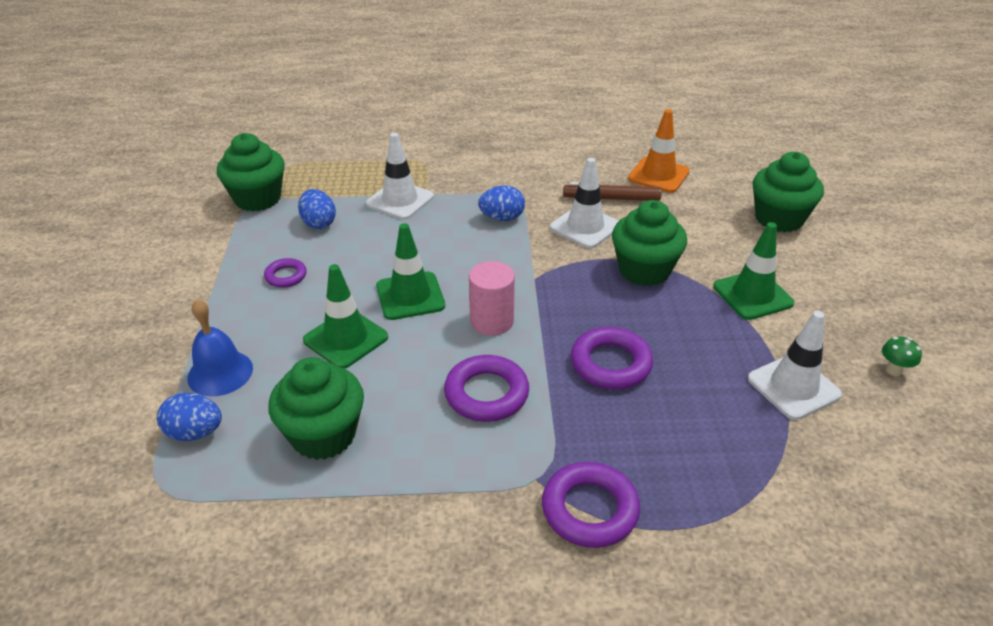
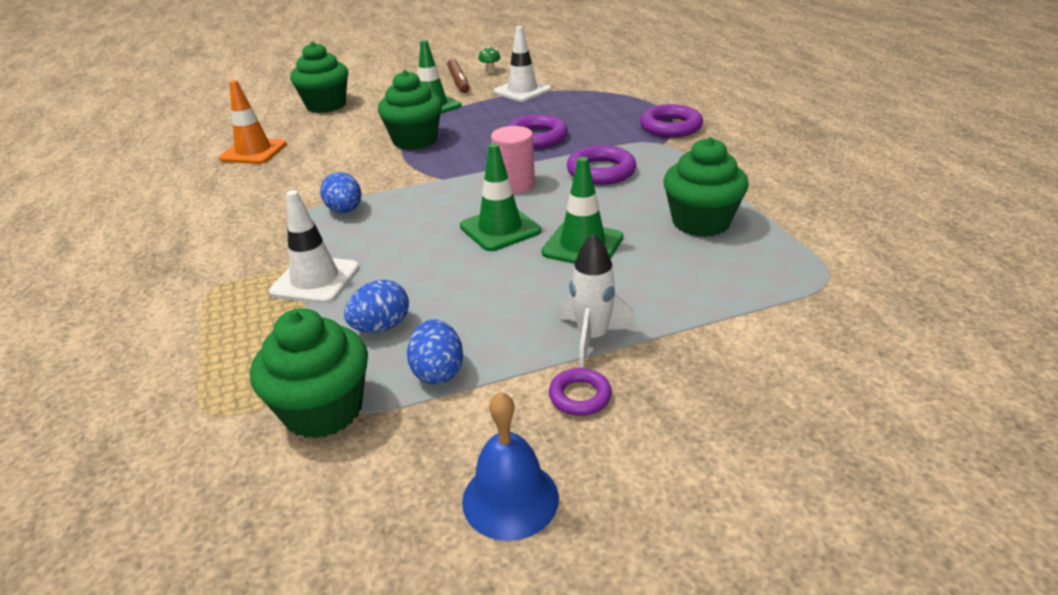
camera: 105 degrees left, 5 degrees down
blue egg [157,393,222,441] -> blue egg moved to [407,319,463,385]
blue bell [187,299,253,397] -> blue bell moved to [462,392,559,541]
purple ring [264,258,307,288] -> purple ring moved to [549,368,612,416]
white traffic cone [550,158,618,248] -> none
brown marker [563,182,662,201] -> brown marker moved to [447,59,469,93]
none -> white rocket [560,233,637,368]

